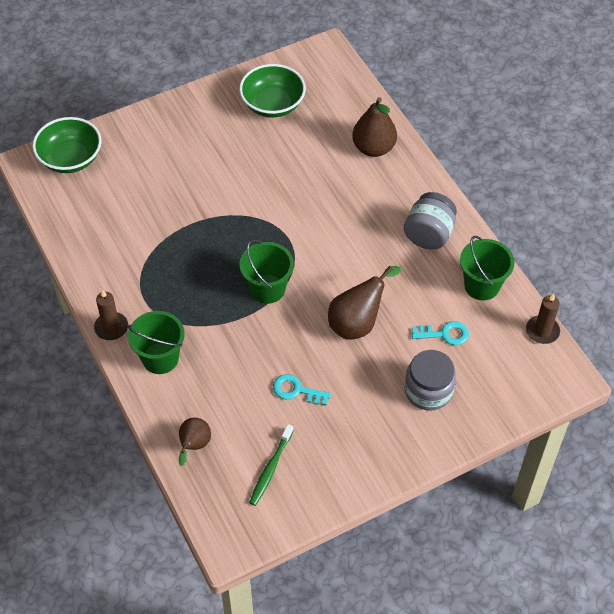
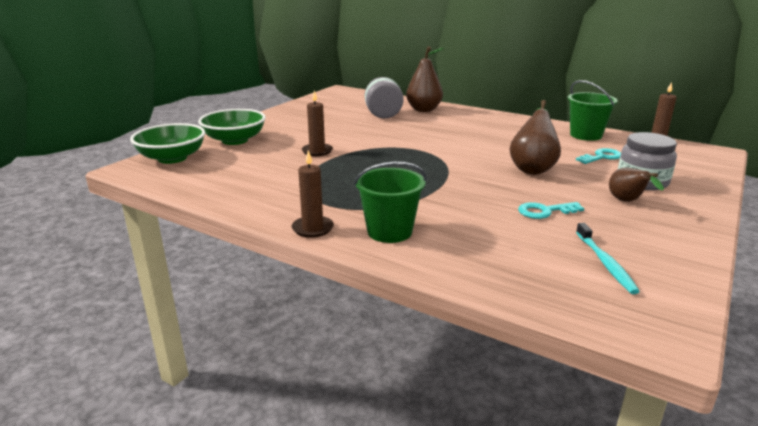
camera: 30 degrees left, 30 degrees down
brown pear [179,418,211,466] -> brown pear moved to [609,168,664,202]
green bowl [239,64,306,117] -> green bowl moved to [198,109,266,145]
green bucket [239,239,294,304] -> none
green toothbrush [249,424,294,506] -> turquoise toothbrush [576,223,640,294]
grey jar [404,192,457,250] -> grey jar moved to [365,77,404,118]
none -> brown candle [302,91,333,156]

